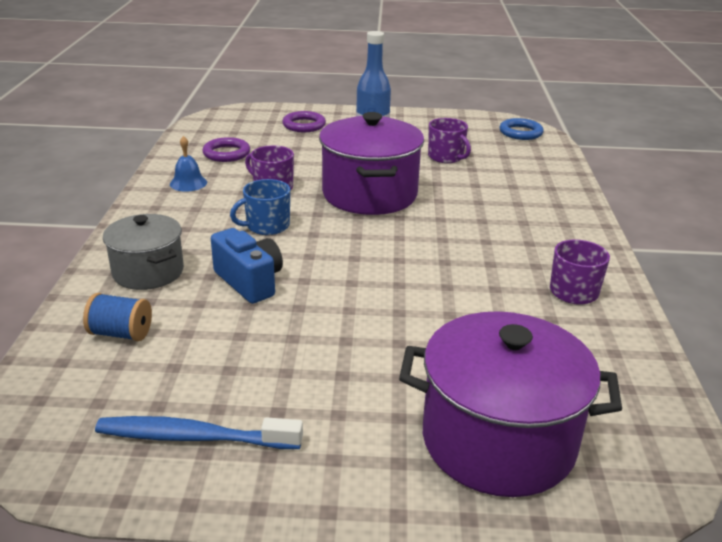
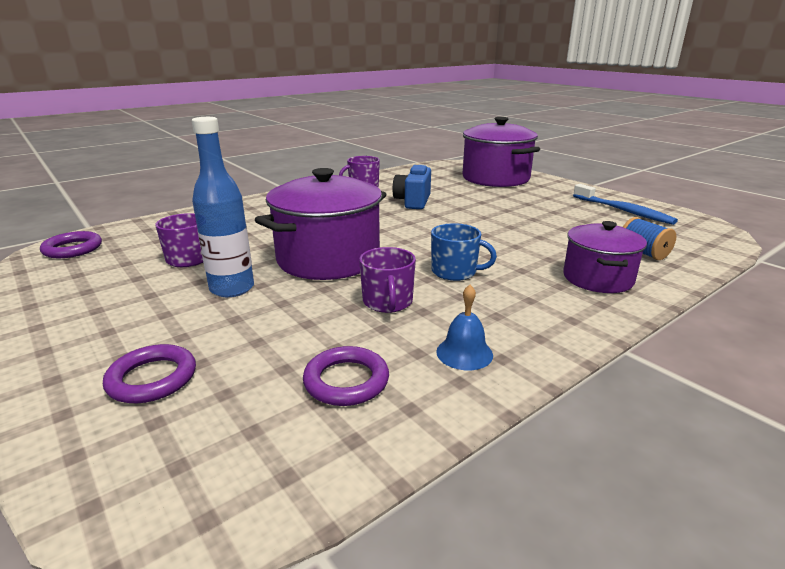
camera: 130 degrees left, 5 degrees down
grey pot [103,214,184,290] -> purple pot [563,221,647,293]
blue camera [211,228,283,304] -> blue camera moved to [392,164,431,209]
blue ring [499,118,544,140] -> purple ring [40,231,102,258]

